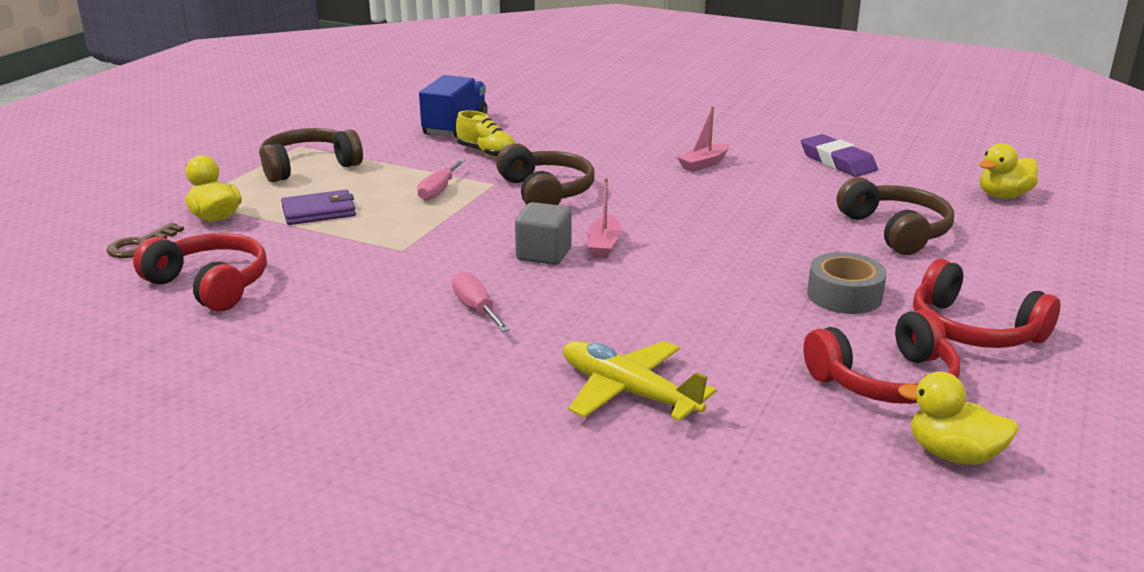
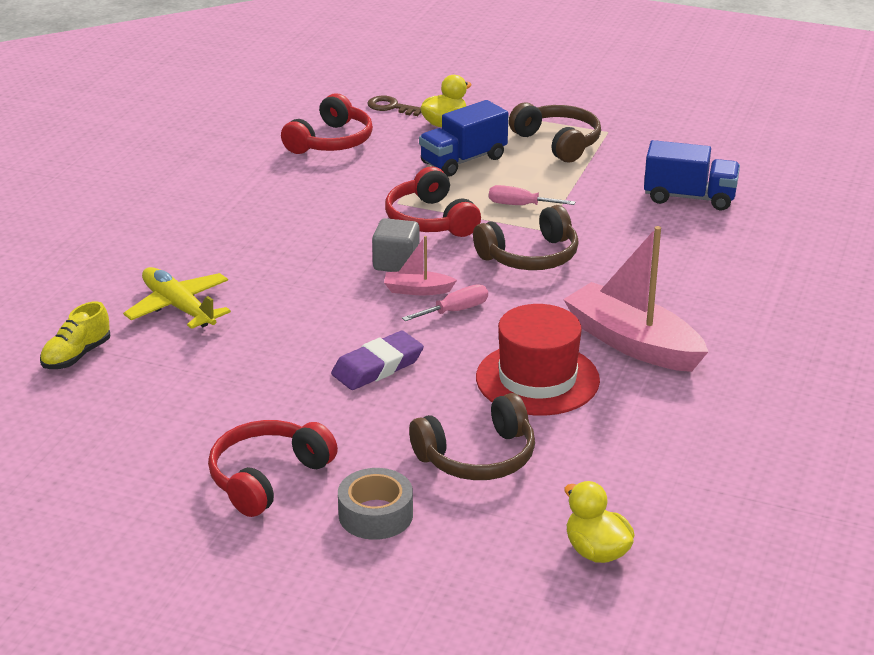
camera: 85 degrees right, 5 degrees up
purple wallet [281,190,356,225] -> blue truck [419,100,508,177]
pink screwdriver [452,271,510,332] -> pink screwdriver moved to [402,284,488,321]
yellow shoe [456,110,516,158] -> yellow shoe moved to [40,301,110,369]
yellow plane [563,341,717,421] -> yellow plane turned 75 degrees counterclockwise [123,267,231,329]
pink boat [677,106,729,172] -> pink boat [563,226,708,372], size x2.13
purple eraser [801,134,878,177] -> purple eraser moved to [331,331,424,390]
red headphones [803,309,960,404] -> red headphones moved to [385,167,481,237]
grey tape [807,252,887,314] -> grey tape moved to [338,468,413,540]
yellow duck [898,371,1019,465] -> none
none -> red hat [476,304,600,416]

